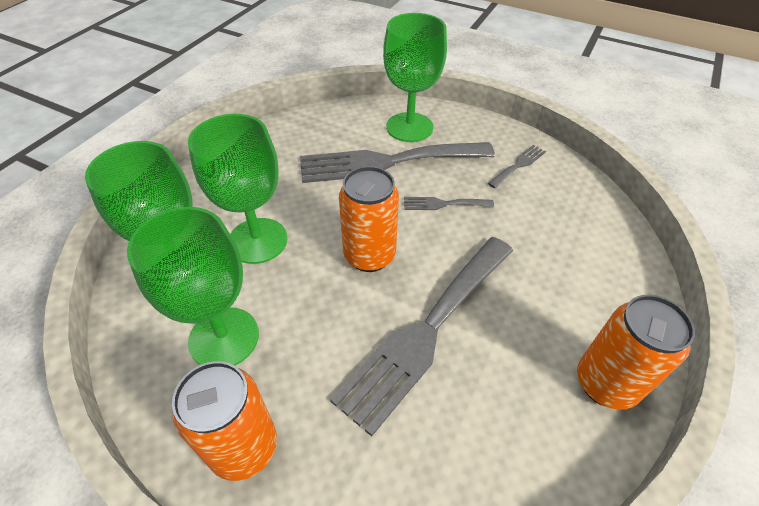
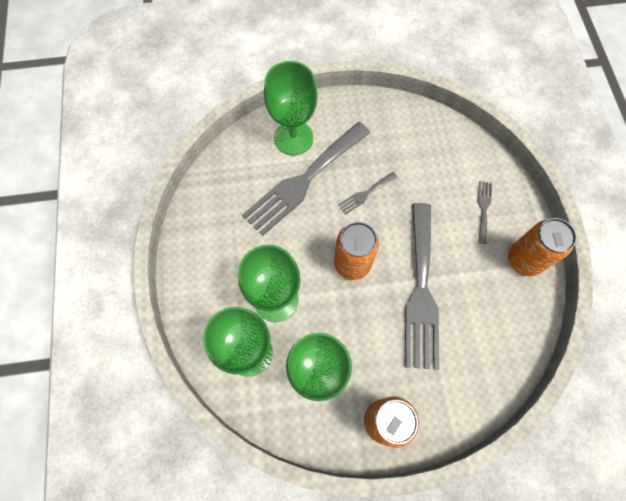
camera: 35 degrees left, 20 degrees up
grey fork [488,145,546,188] -> grey fork moved to [478,181,492,244]

